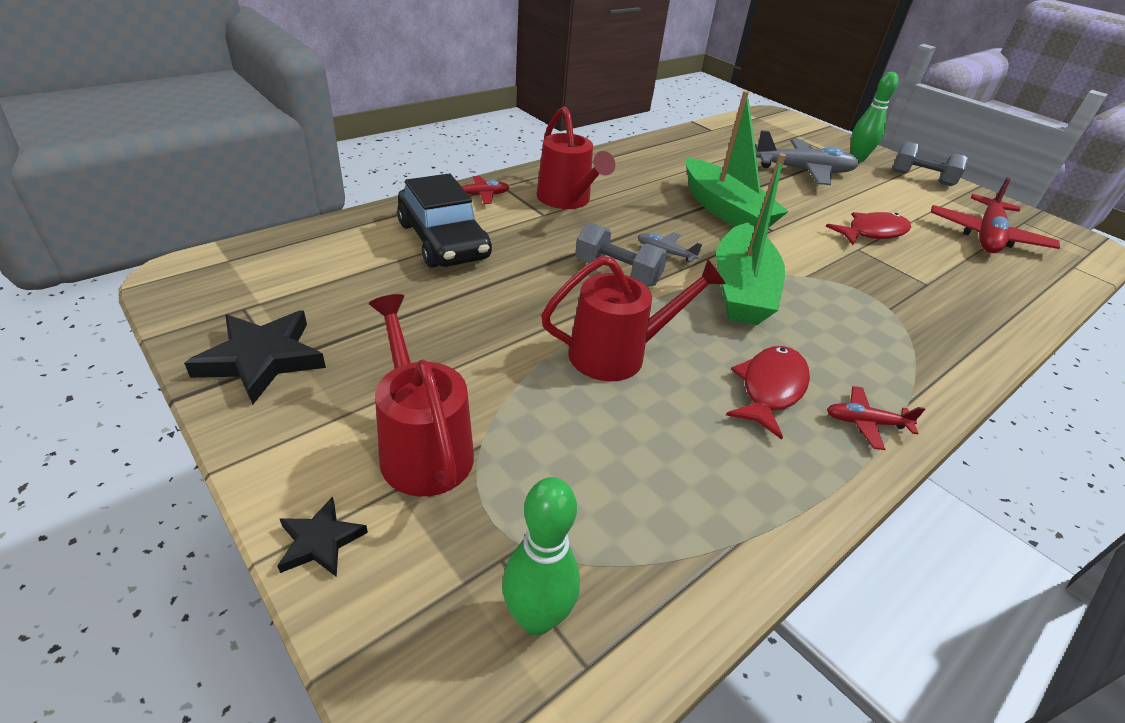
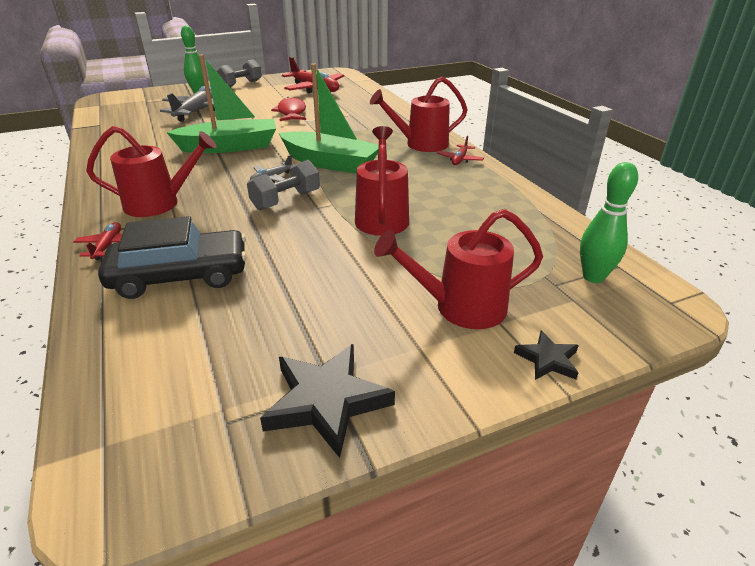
camera: 70 degrees left, 5 degrees down
red fish [726,346,810,440] -> none
none -> red watering can [370,77,468,152]

